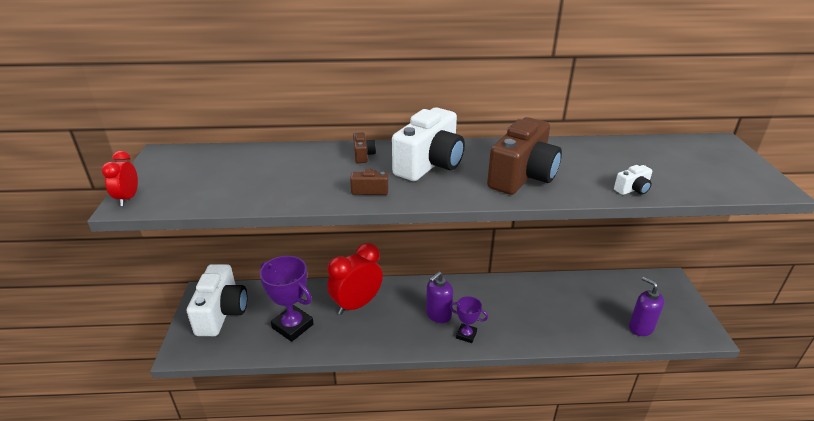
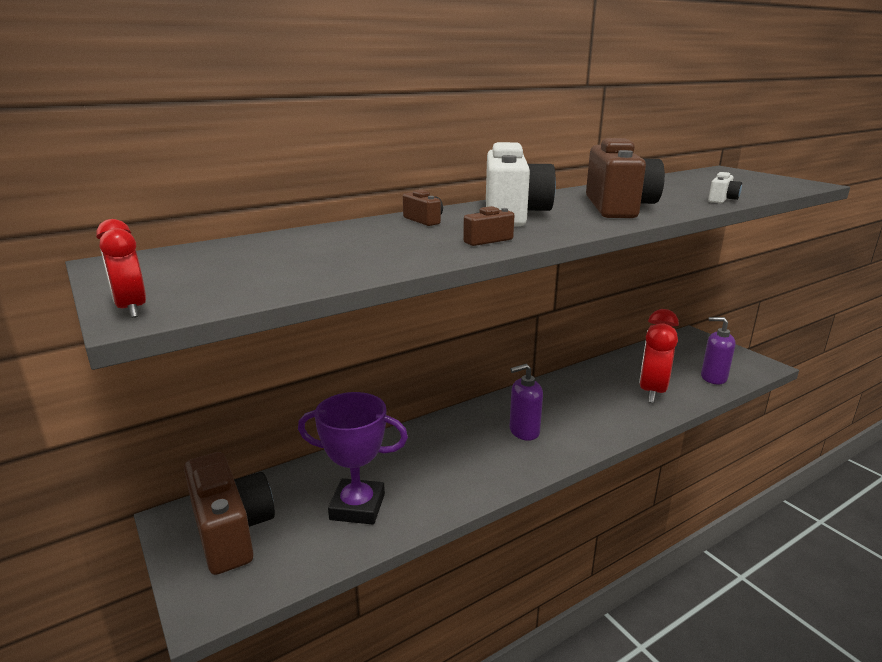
camera: 30 degrees left, 10 degrees down
white camera [187,264,248,336] -> brown camera [184,452,275,575]
red clock [327,243,383,315] -> red clock moved to [639,309,679,403]
purple soap dispenser [426,271,453,323] -> purple soap dispenser turned 60 degrees clockwise [509,364,543,441]
purple trophy [450,296,488,343] -> none

